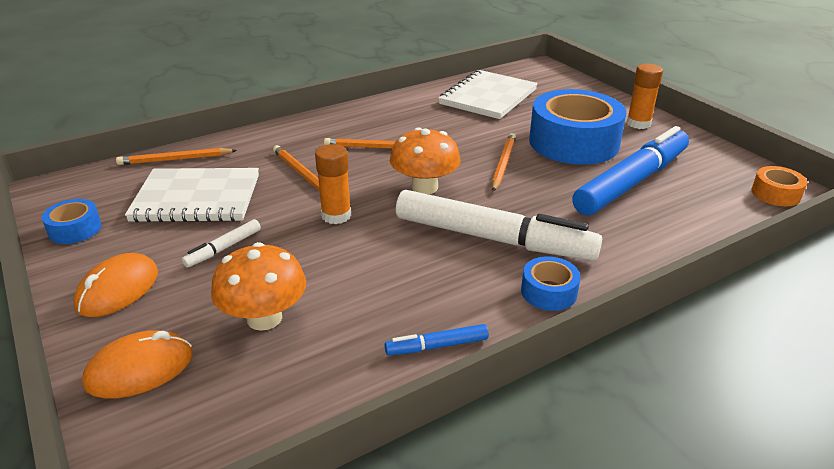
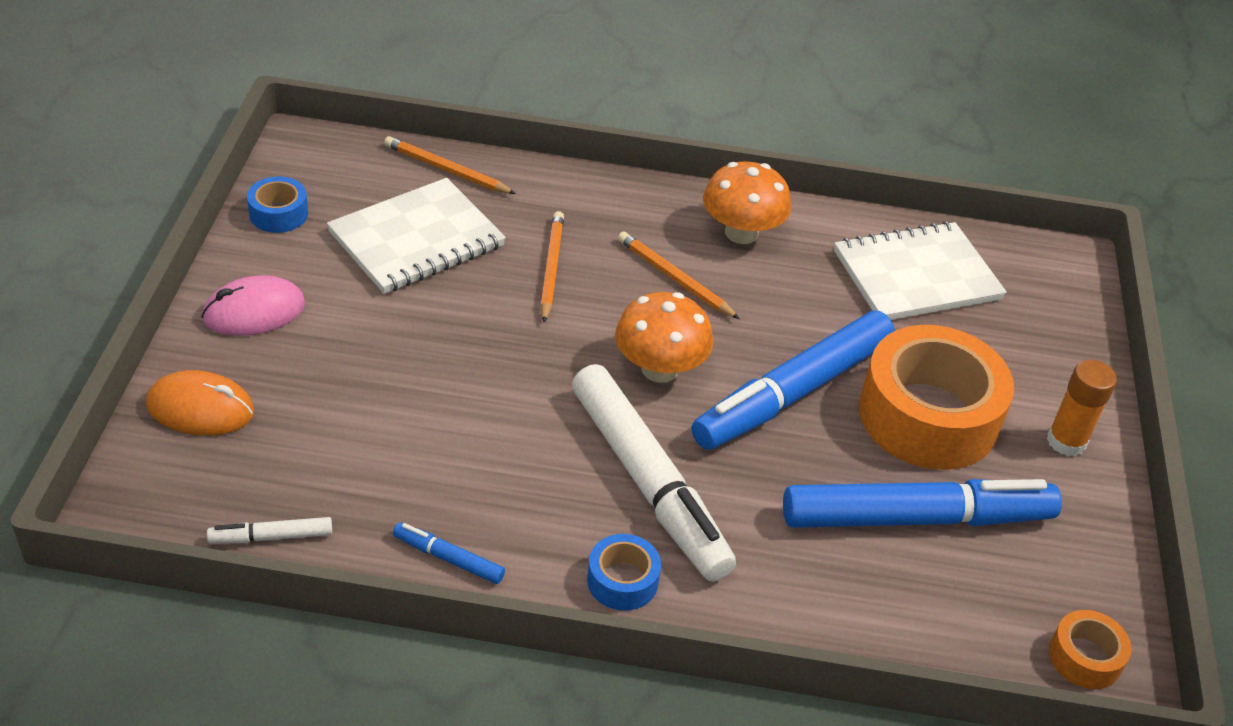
camera: 35 degrees right, 10 degrees up
orange mouse [73,253,158,317] -> pink mouse [201,275,305,336]
white notebook [125,168,259,222] -> white notebook turned 75 degrees counterclockwise [327,178,506,294]
white marker [182,219,261,268] -> white marker moved to [207,517,332,544]
orange mushroom [211,242,306,331] -> orange mushroom moved to [703,161,791,244]
orange glue stick [315,144,351,224] -> none
orange pencil [492,133,516,192] -> blue marker [691,311,895,450]
blue tape [529,89,626,165] -> orange tape [859,325,1014,470]

